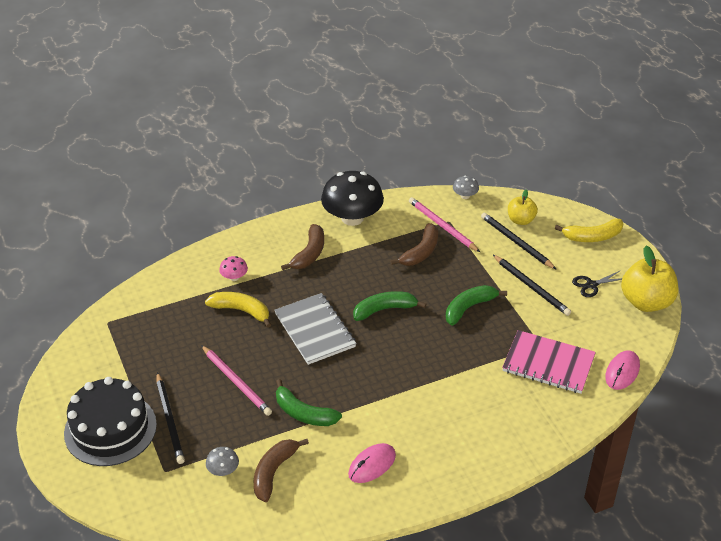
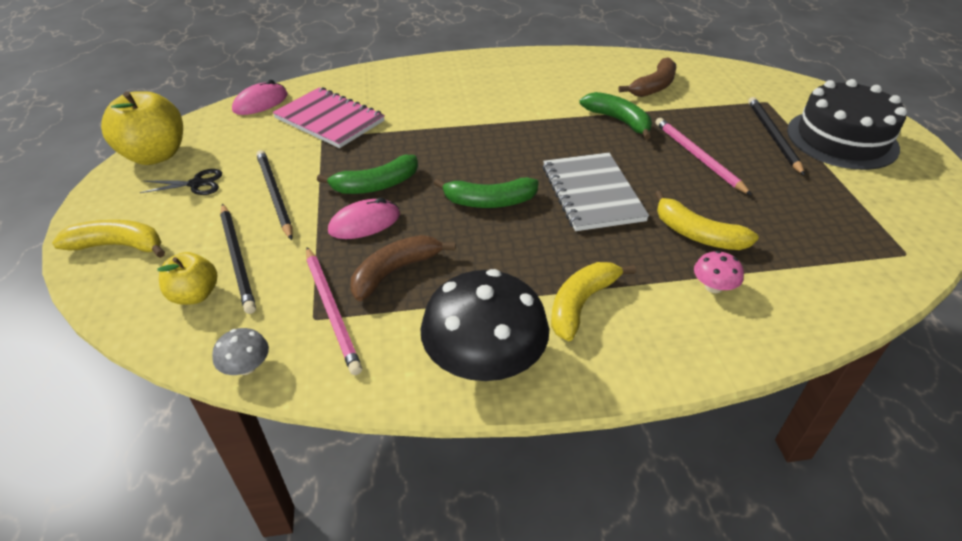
camera: 165 degrees left, 0 degrees up
grey mushroom [206,447,239,476] -> none
brown banana [281,224,324,270] -> yellow banana [551,262,636,341]
pink mouse [348,443,396,483] -> pink mouse moved to [328,198,400,239]

